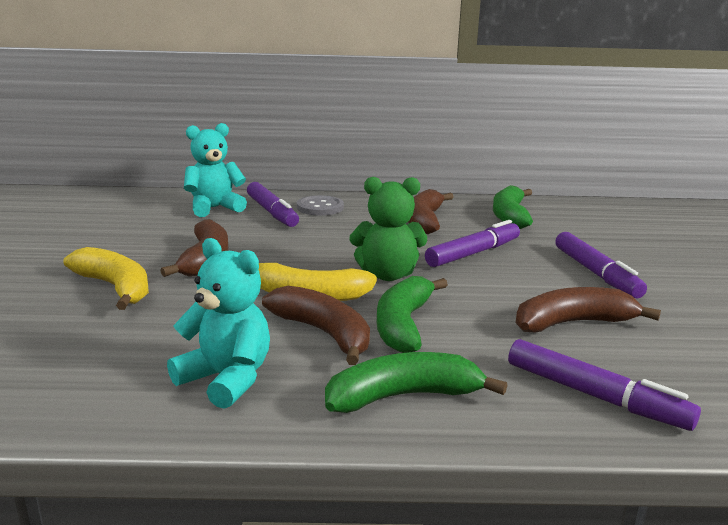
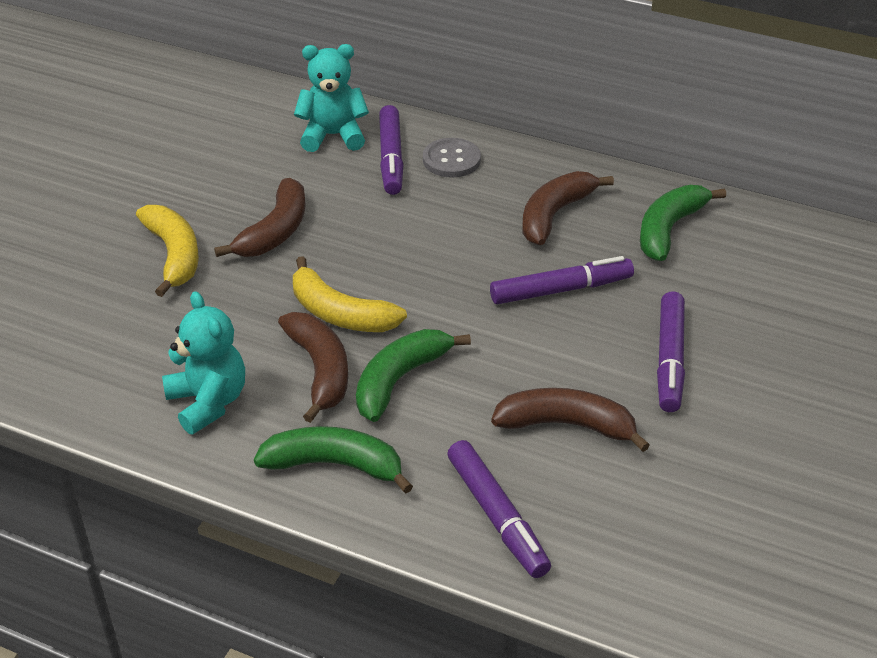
camera: 25 degrees right, 20 degrees up
green teddy bear [350,177,427,281] -> none

